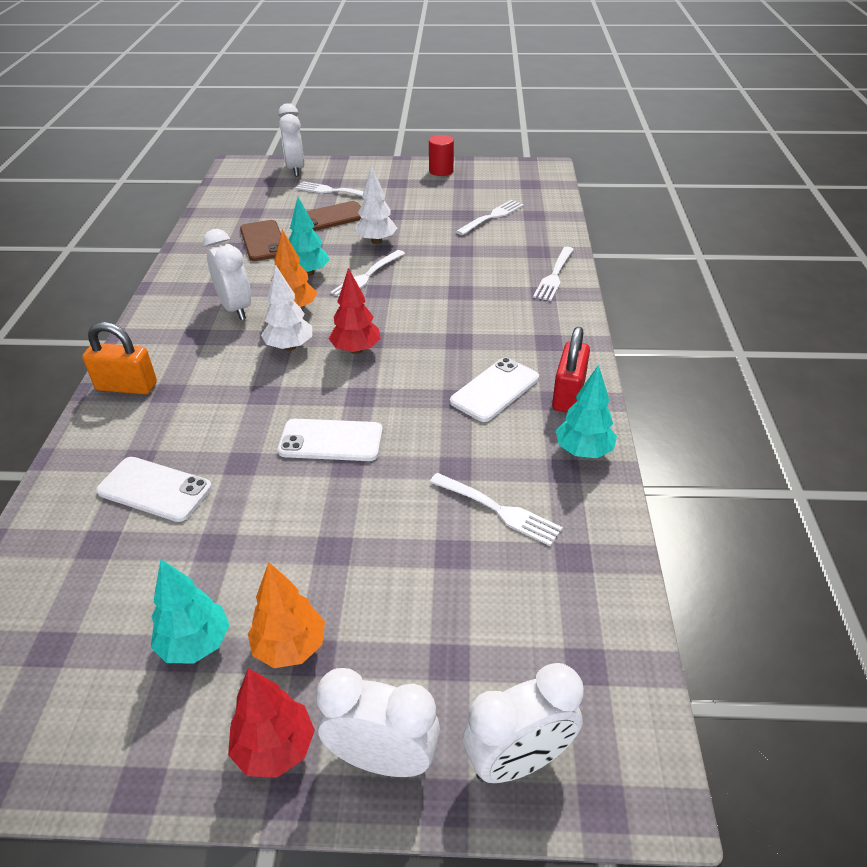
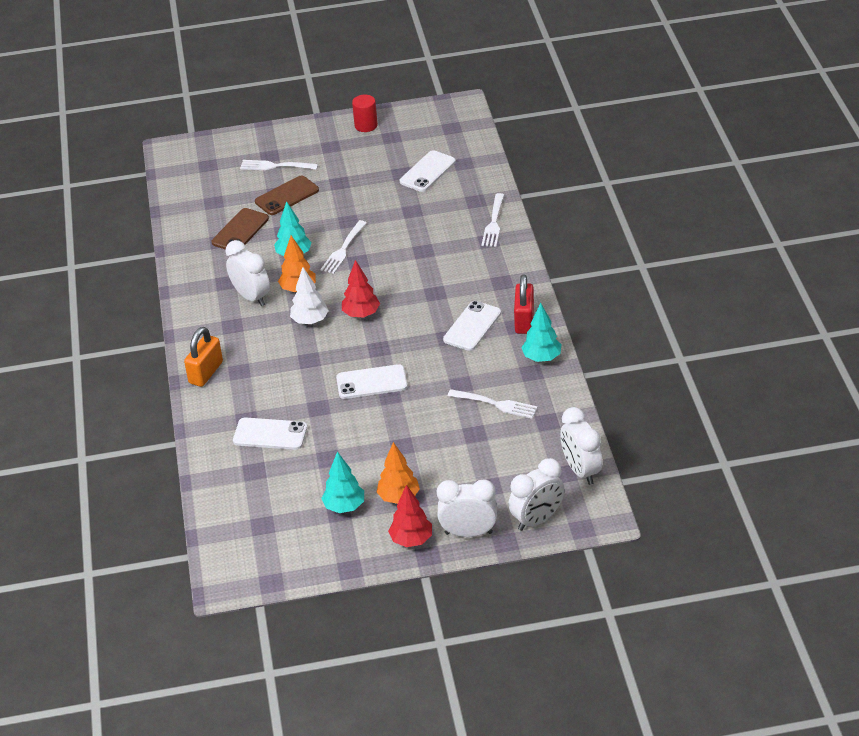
camera: 10 degrees left, 0 degrees up
orange padlock [82,322,157,394] -> orange padlock turned 60 degrees counterclockwise [184,327,223,387]
brown phone [240,220,281,261] -> brown phone turned 60 degrees clockwise [212,208,269,250]
white clock [278,103,305,177] -> white clock moved to [560,407,603,485]
white tree [355,167,397,244] -> none
white fork [456,200,524,235] -> white phone [400,150,456,192]

